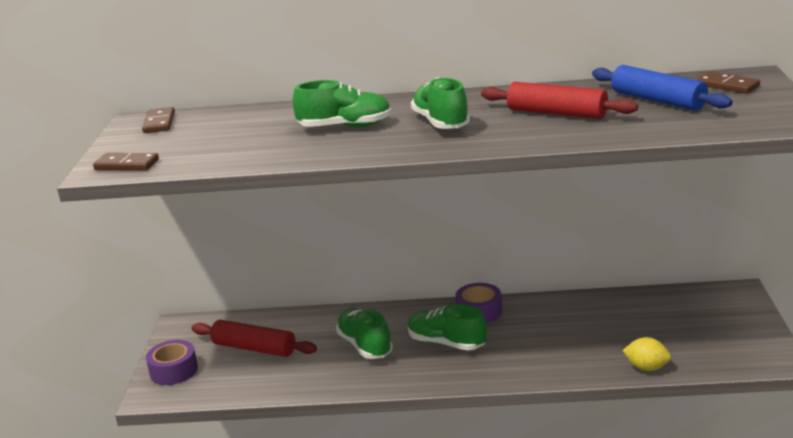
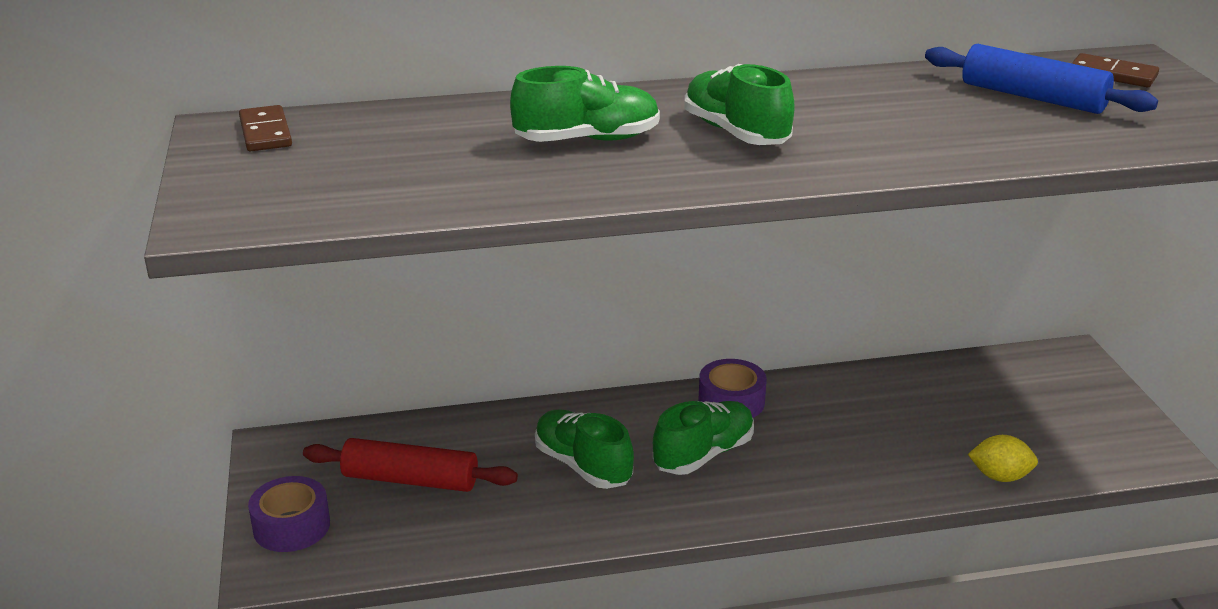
camera: 15 degrees left, 5 degrees up
brown domino [93,153,159,171] -> none
green shoe [408,304,487,351] -> green shoe turned 120 degrees clockwise [653,401,754,475]
red rolling pin [481,82,638,119] -> none

